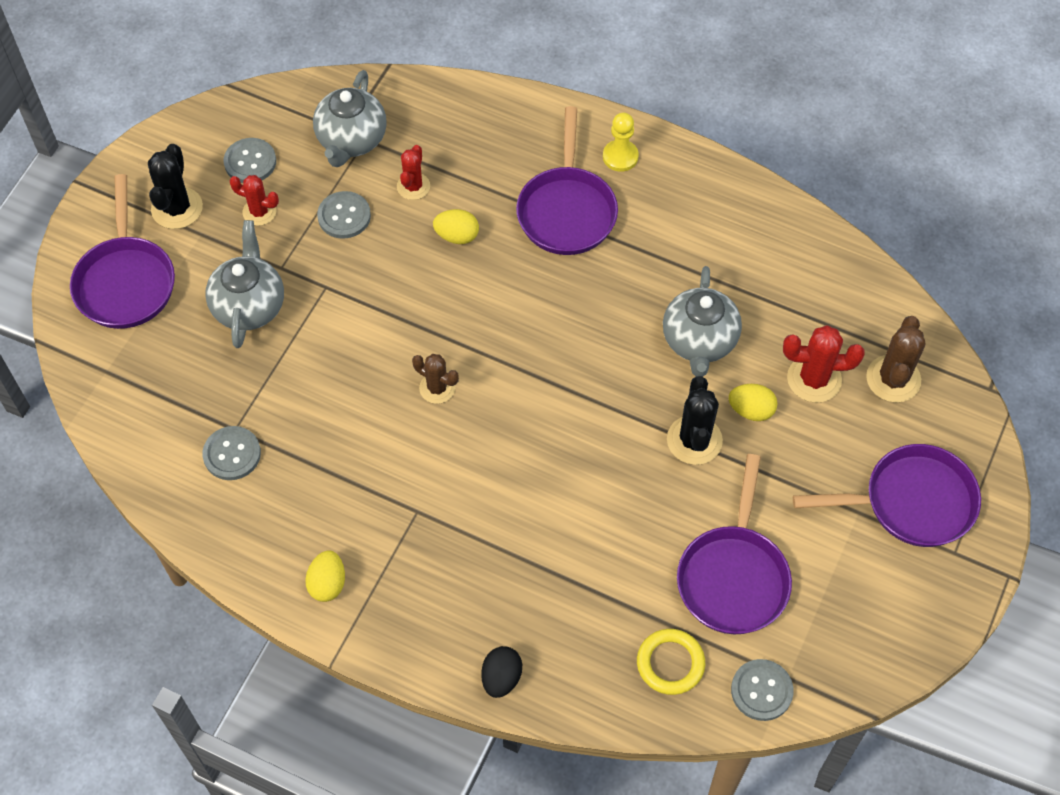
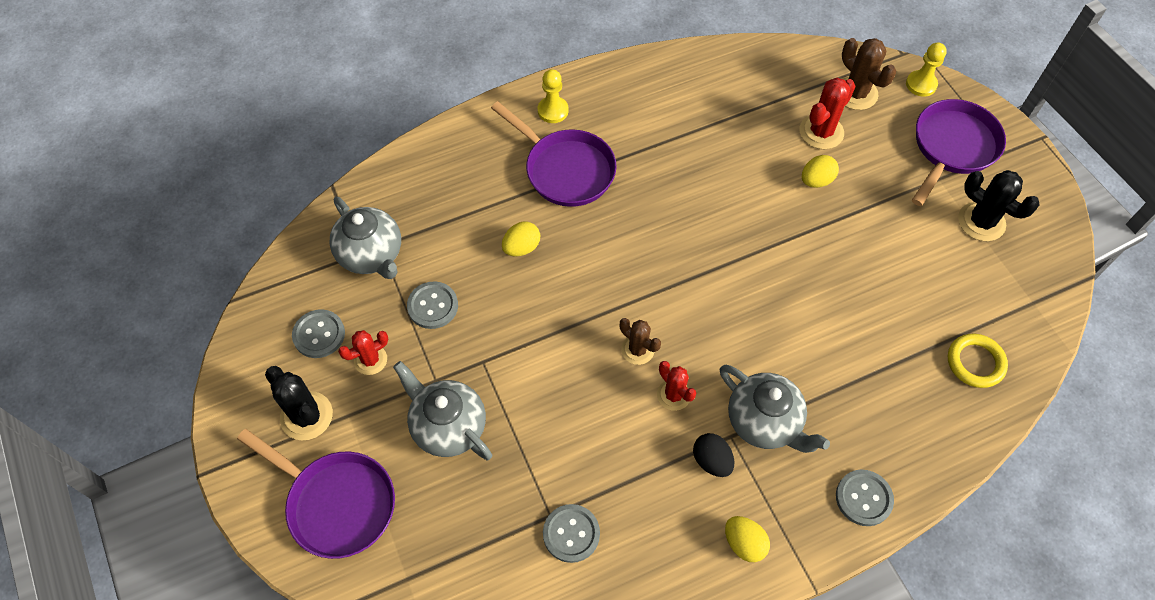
camera: 50 degrees left, 0 degrees up
red cactus [397,145,430,200] -> red cactus moved to [657,361,696,411]
brown cactus [412,354,459,404] -> brown cactus turned 60 degrees clockwise [620,318,661,365]
black egg [481,646,522,698] -> black egg moved to [693,433,734,477]
grey teapot [663,266,742,377] -> grey teapot moved to [720,365,830,453]
black cactus [667,376,723,465] -> black cactus moved to [958,170,1039,241]
purple pan [677,454,792,634] -> none
grey button [731,659,794,721] -> grey button moved to [836,470,894,526]
none -> yellow pawn [906,43,947,97]

